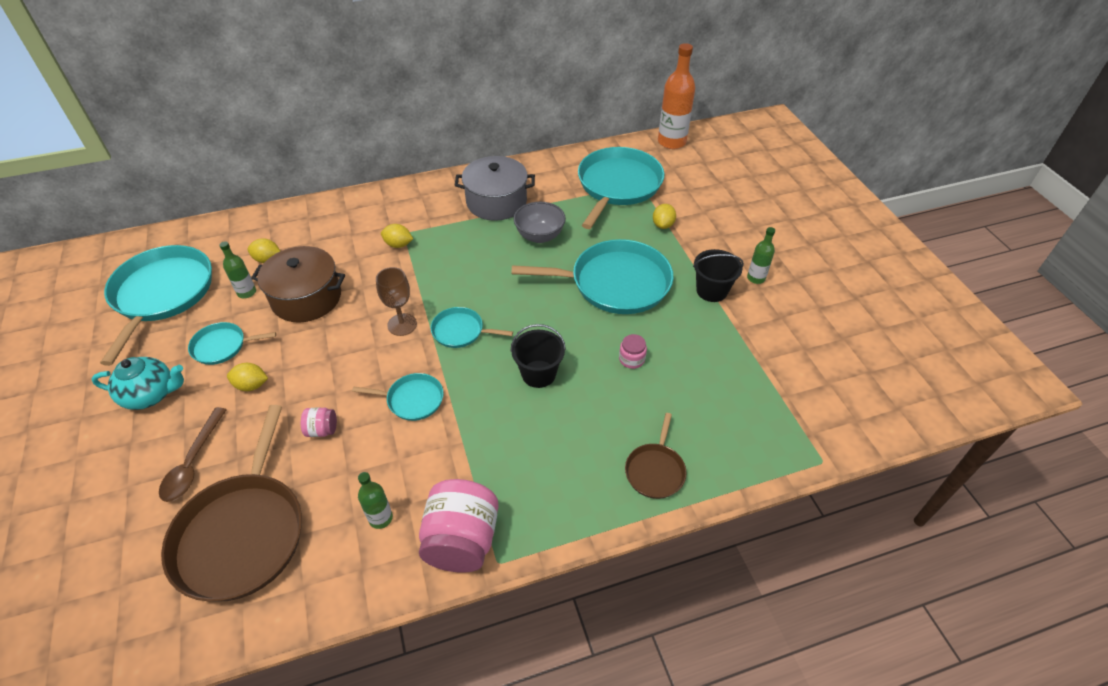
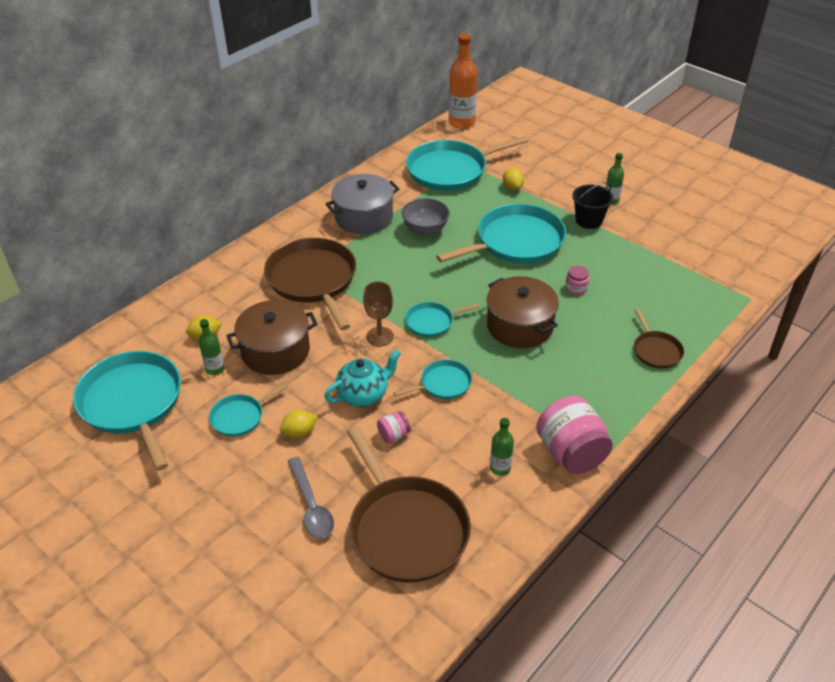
camera: 30 degrees left, 5 degrees down
turquoise teapot [92,357,184,410] -> turquoise teapot moved to [324,349,401,407]
brown spoon [159,407,227,502] -> grey spoon [288,457,334,538]
yellow lemon [381,224,413,248] -> brown pan [264,238,356,330]
black bucket [510,324,566,388] -> brown pot [487,276,559,348]
turquoise pan [578,147,665,229] -> turquoise pan turned 105 degrees counterclockwise [406,136,528,191]

